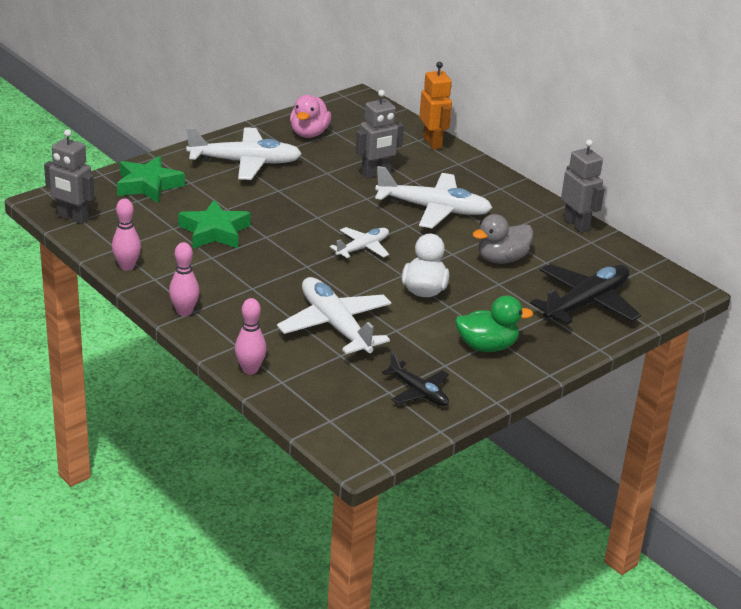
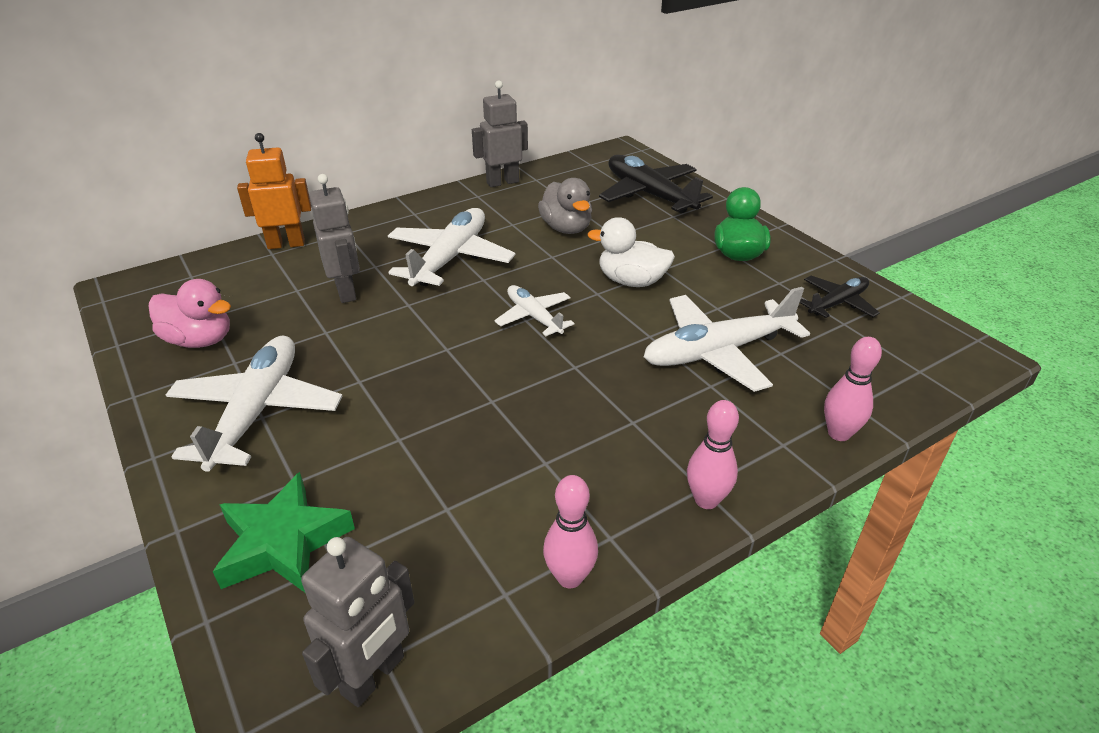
camera: 80 degrees left, 5 degrees up
green star [178,200,251,248] -> none

